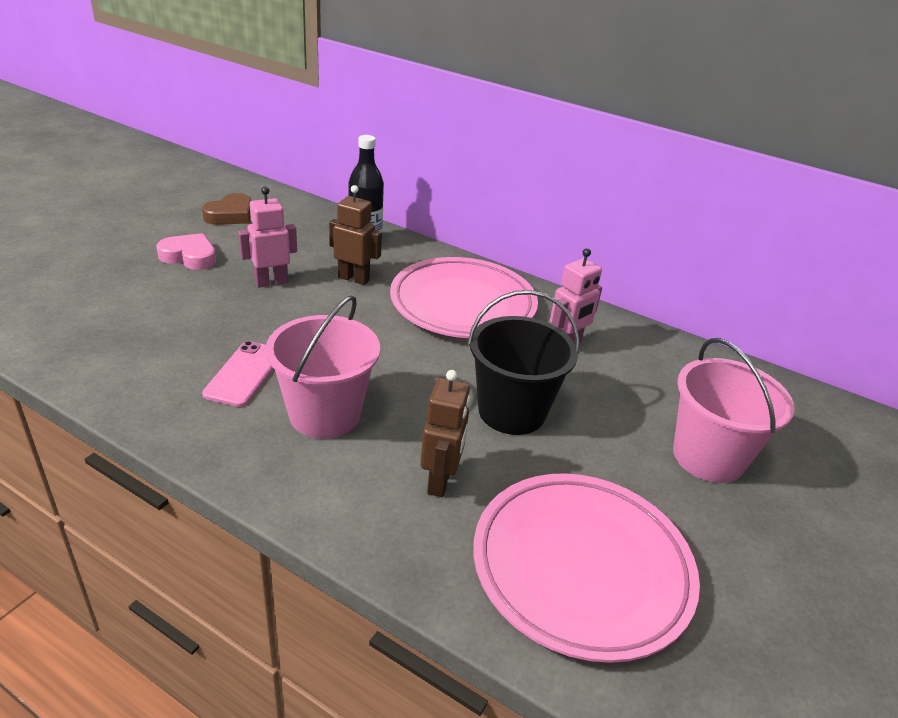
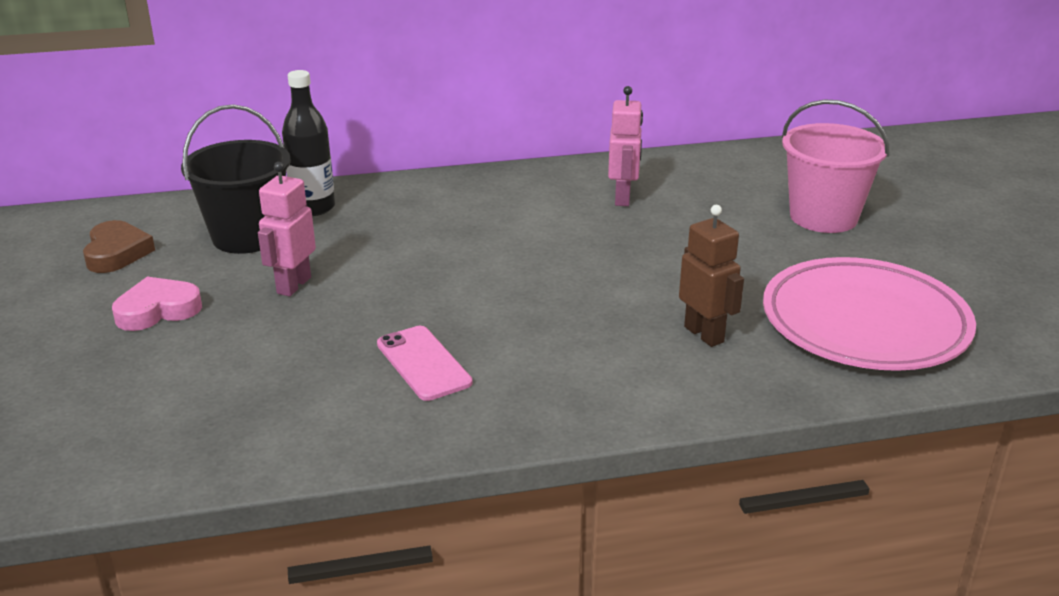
camera: 40 degrees left, 5 degrees down
pink bucket [266,295,380,439] -> none
brown robot [329,185,382,285] -> none
pink plate [390,257,538,338] -> none
black bucket [468,290,580,435] -> black bucket moved to [181,104,291,254]

